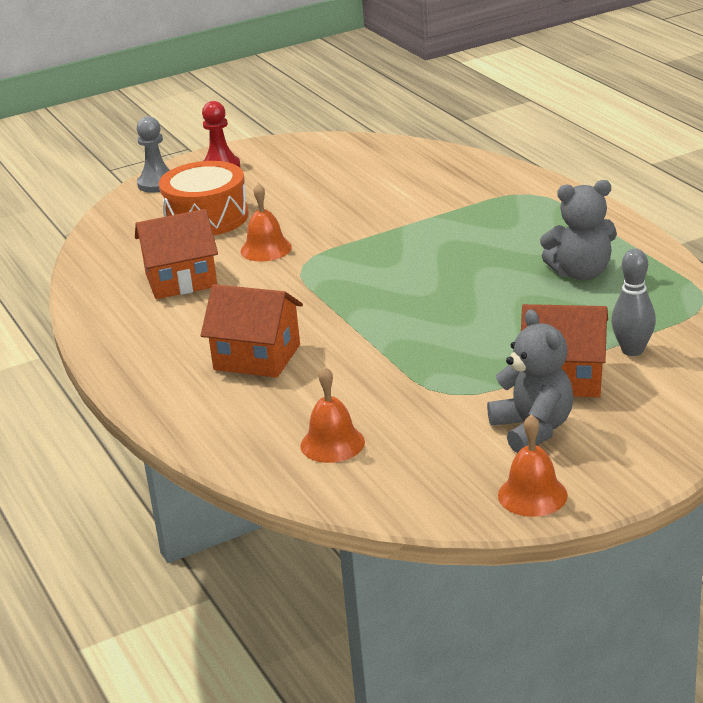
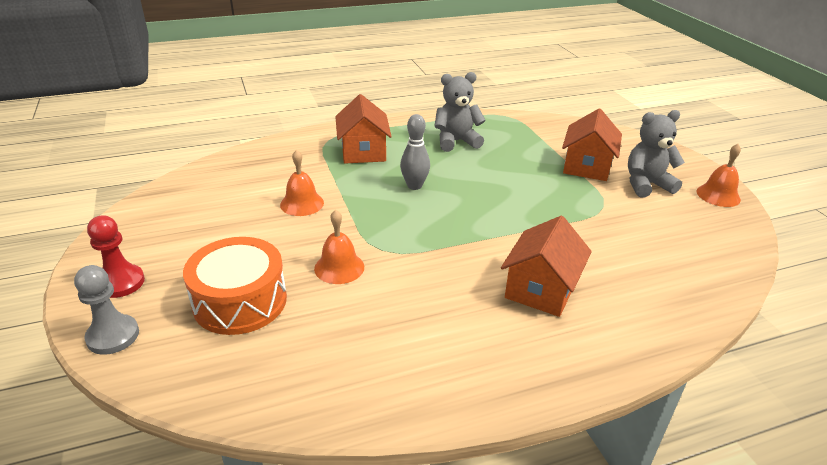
camera: 85 degrees left, 5 degrees up
orange house [135,209,218,299] -> orange house moved to [335,94,392,164]
orange bell [300,367,365,463] -> orange bell moved to [280,150,324,216]
grey teddy bear [540,180,617,281] -> grey teddy bear turned 105 degrees counterclockwise [434,72,486,152]
grey bowling pin [611,249,656,356] -> grey bowling pin moved to [400,114,430,190]

